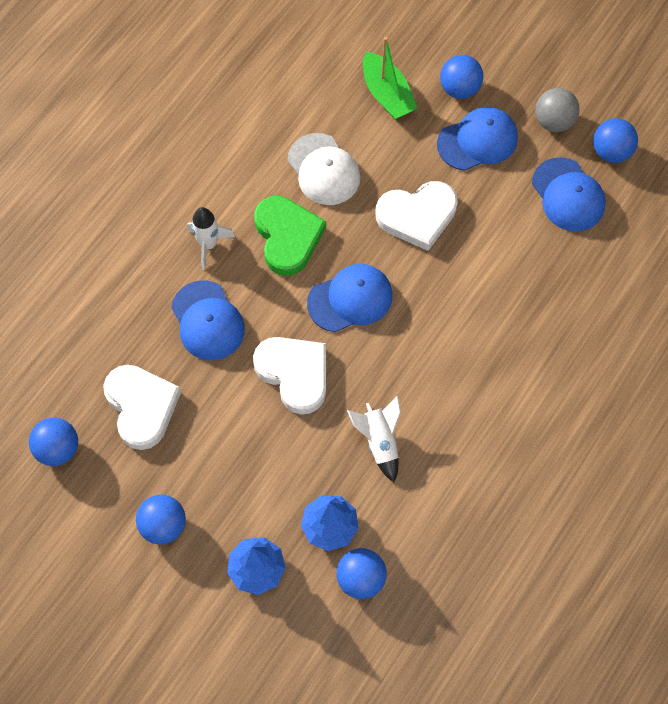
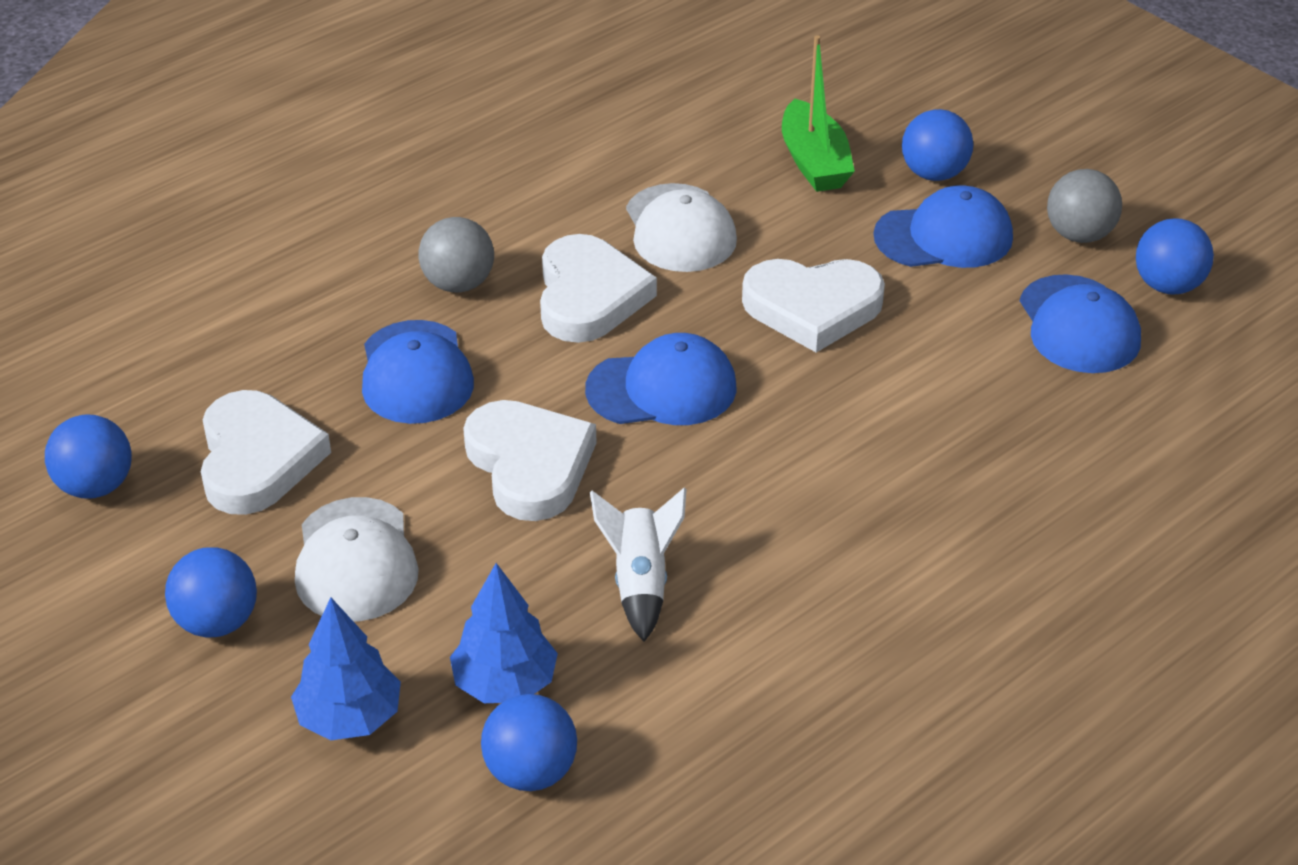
camera: 15 degrees right, 25 degrees down
white rocket [187,207,235,270] -> grey ball [418,217,494,292]
green heart [254,196,326,276] -> white heart [540,234,657,343]
none -> white cap [295,497,419,621]

